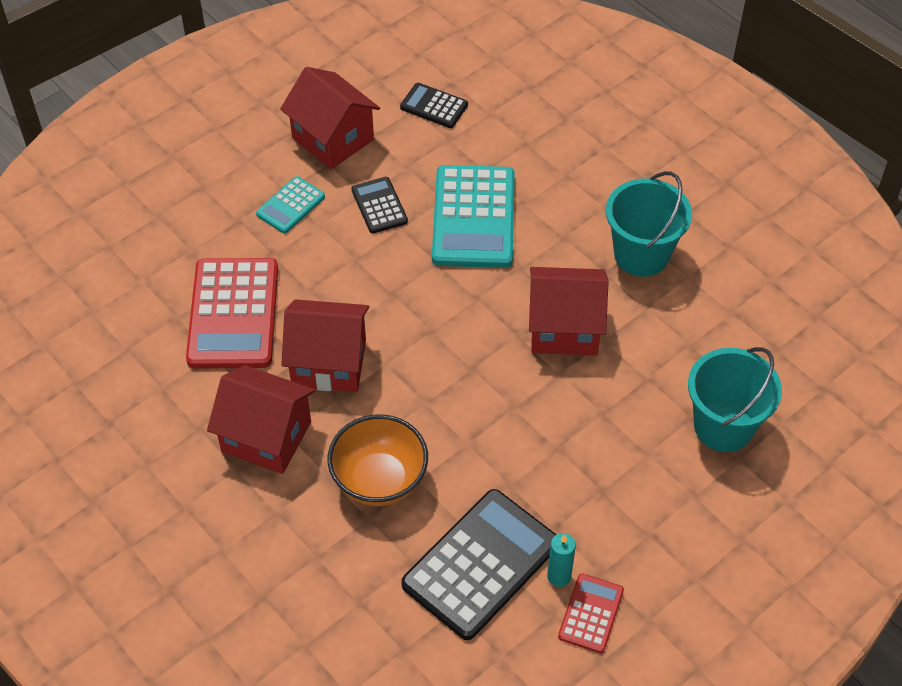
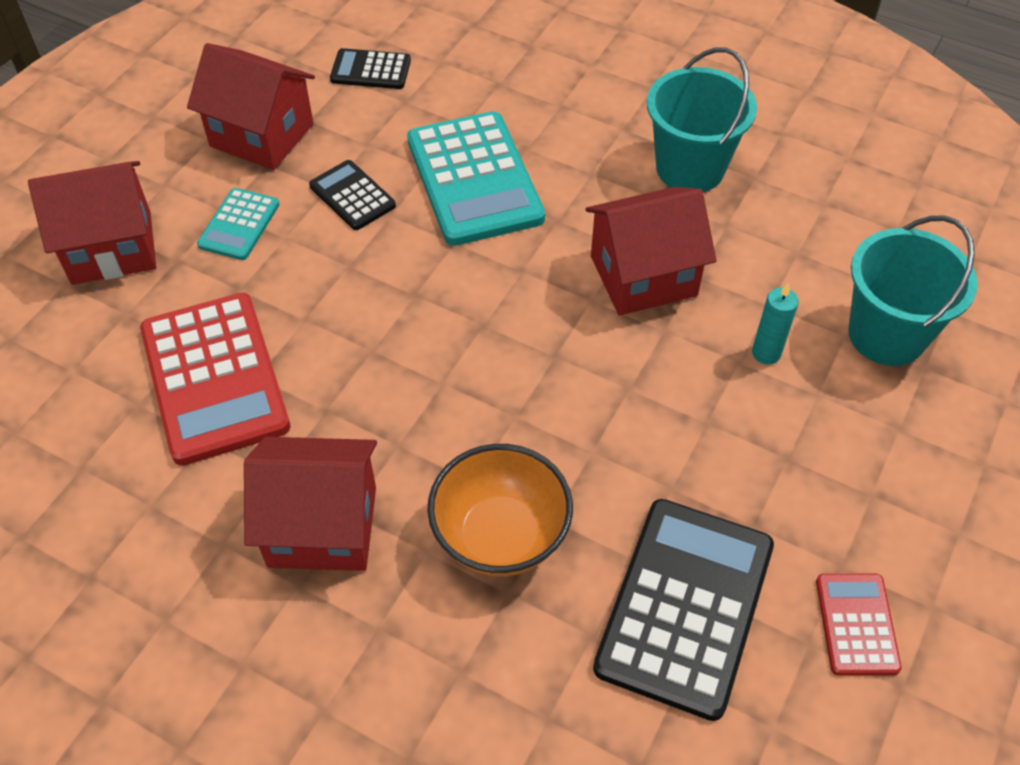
camera: 20 degrees left, 0 degrees up
red house [281,299,369,392] -> red house moved to [28,161,156,285]
turquoise candle [547,533,576,587] -> turquoise candle moved to [752,284,799,365]

